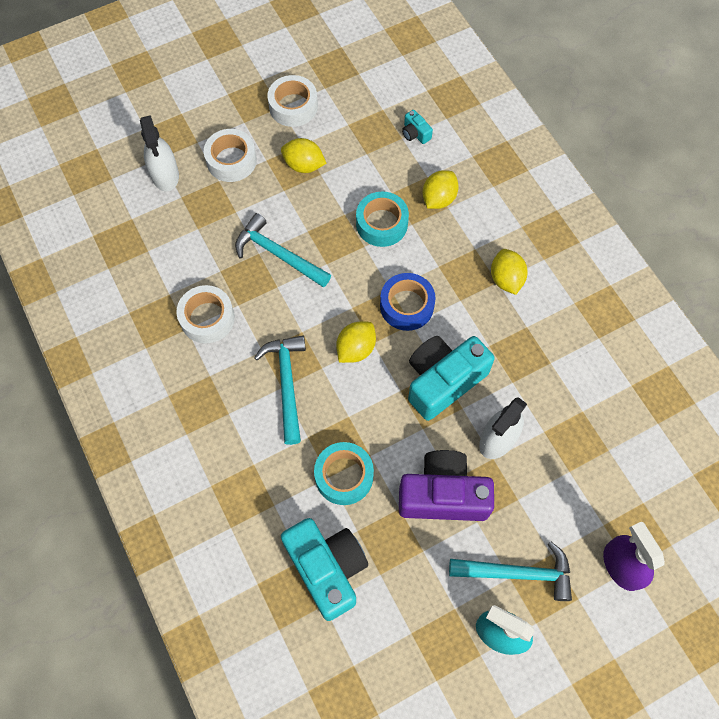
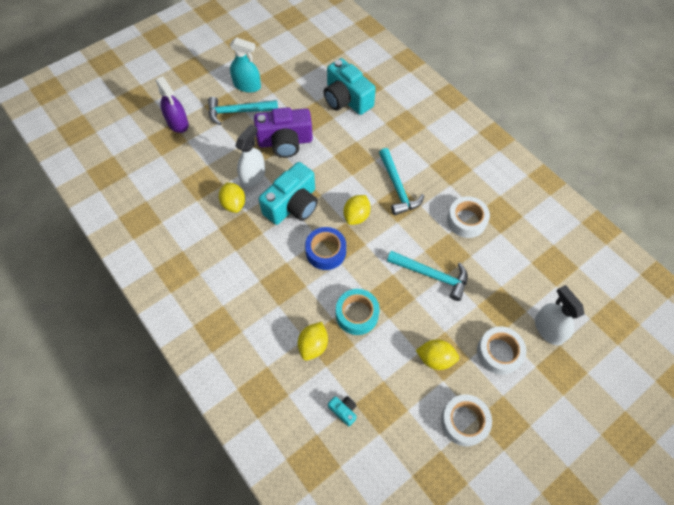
camera: 170 degrees right, 5 degrees down
turquoise tape [314,442,374,505] -> none
yellow lemon [491,249,528,295] -> yellow lemon moved to [219,182,245,213]

